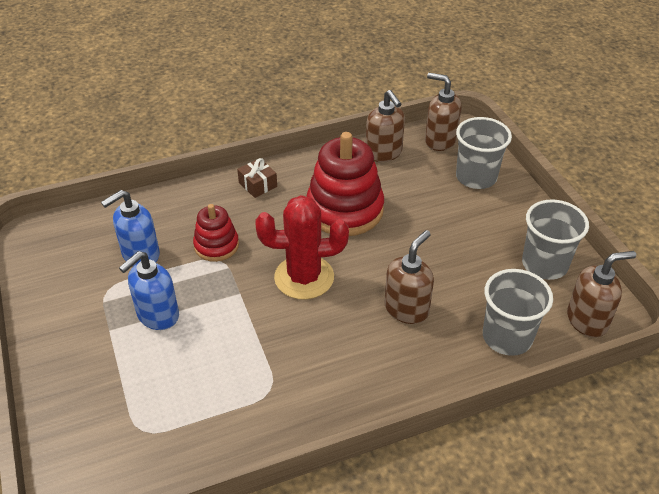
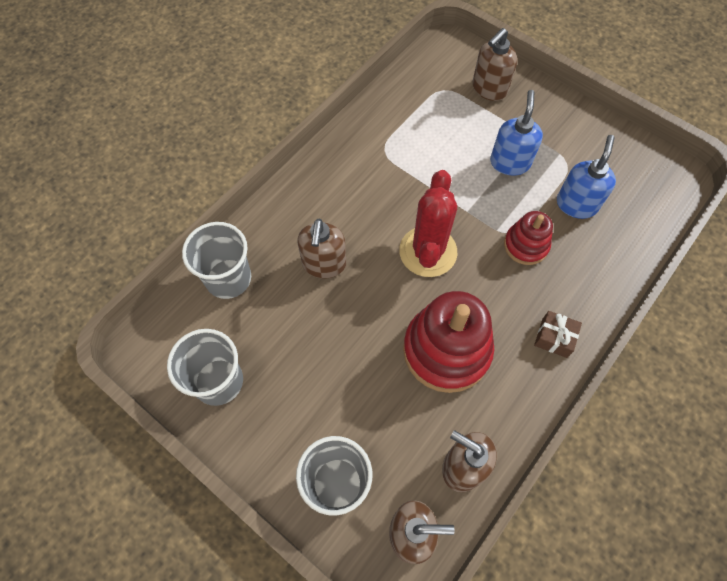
camera: 150 degrees right, 20 degrees up
red cactus [255,195,349,300] -> red cactus turned 45 degrees counterclockwise [399,170,457,277]
brown soap dispenser [567,251,636,338] -> brown soap dispenser moved to [472,28,517,101]

